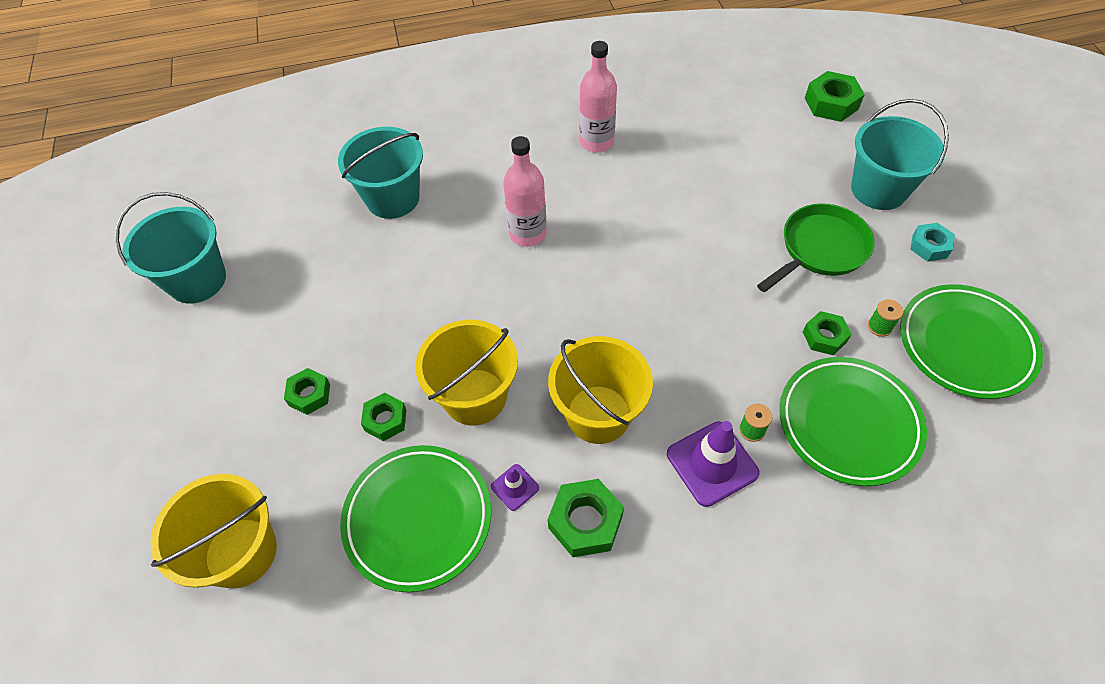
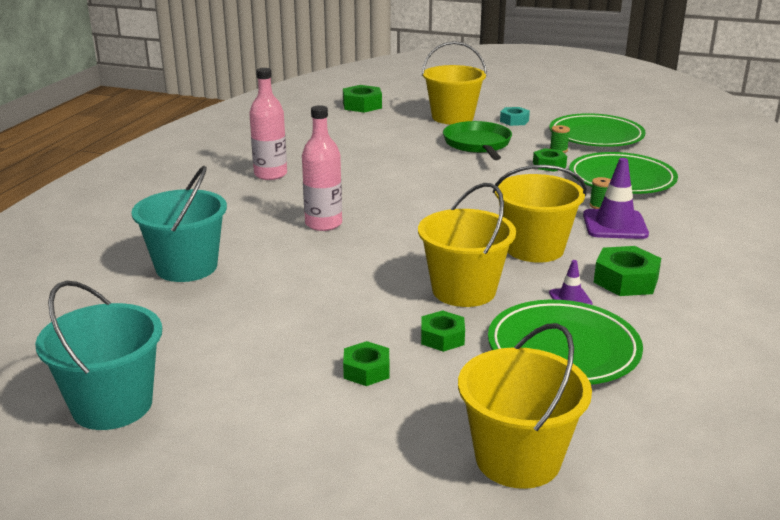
camera: 60 degrees left, 30 degrees down
turquoise bucket [851,99,949,210] -> yellow bucket [422,41,487,125]

